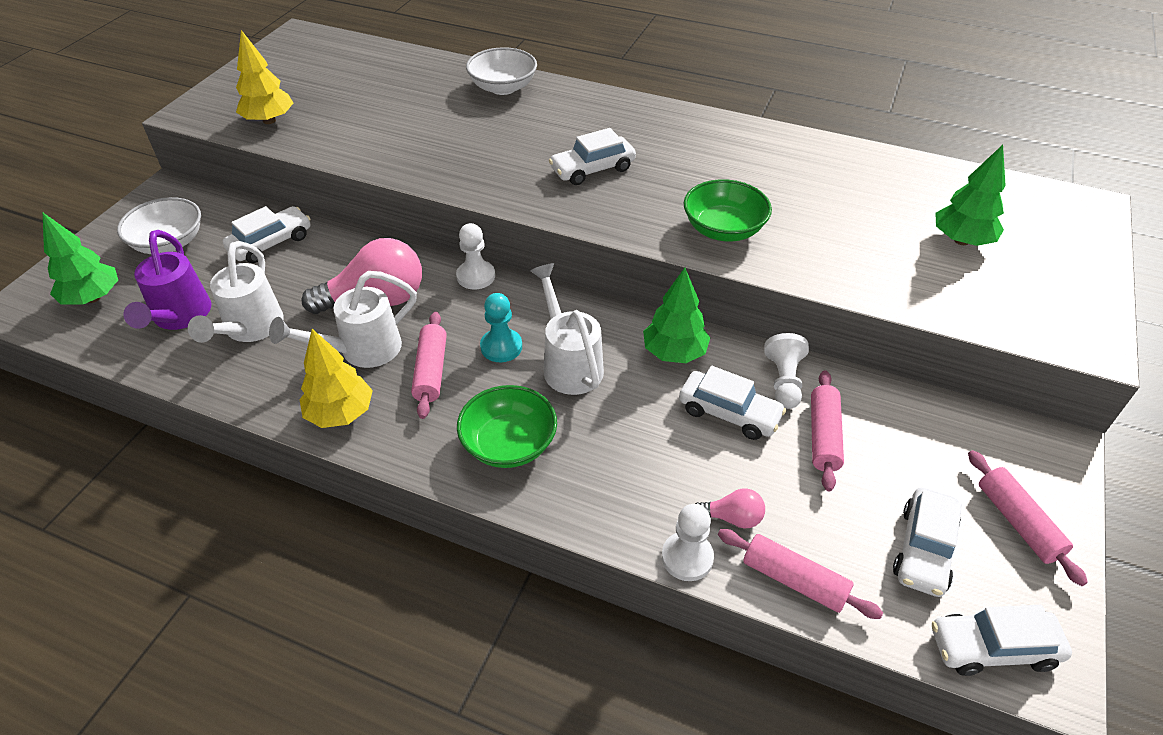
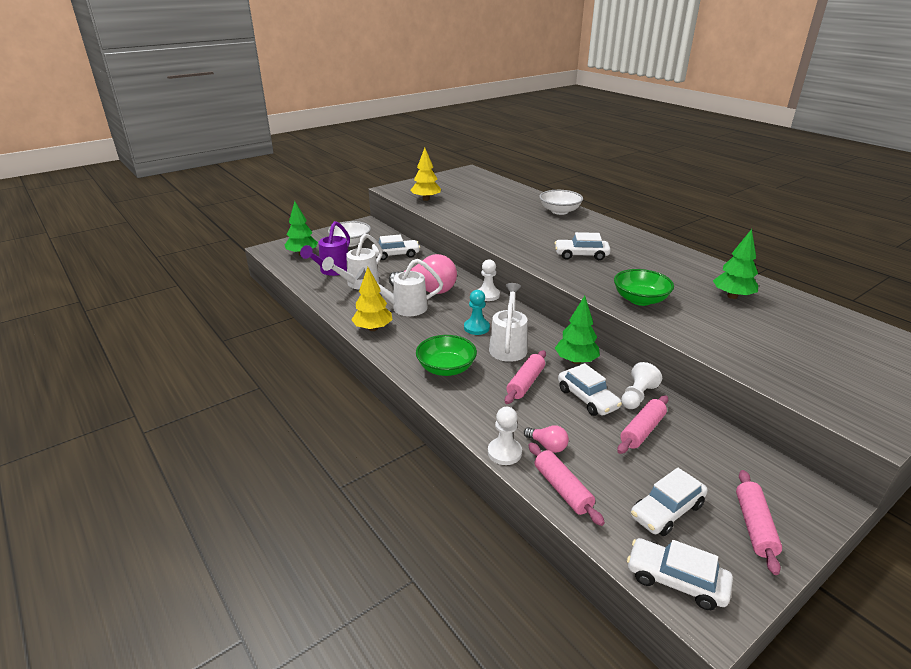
camera: 30 degrees right, 15 degrees down
pink rolling pin [411,312,447,419] -> pink rolling pin moved to [505,350,546,404]
green tree [935,145,1006,246] -> green tree moved to [713,229,758,299]

